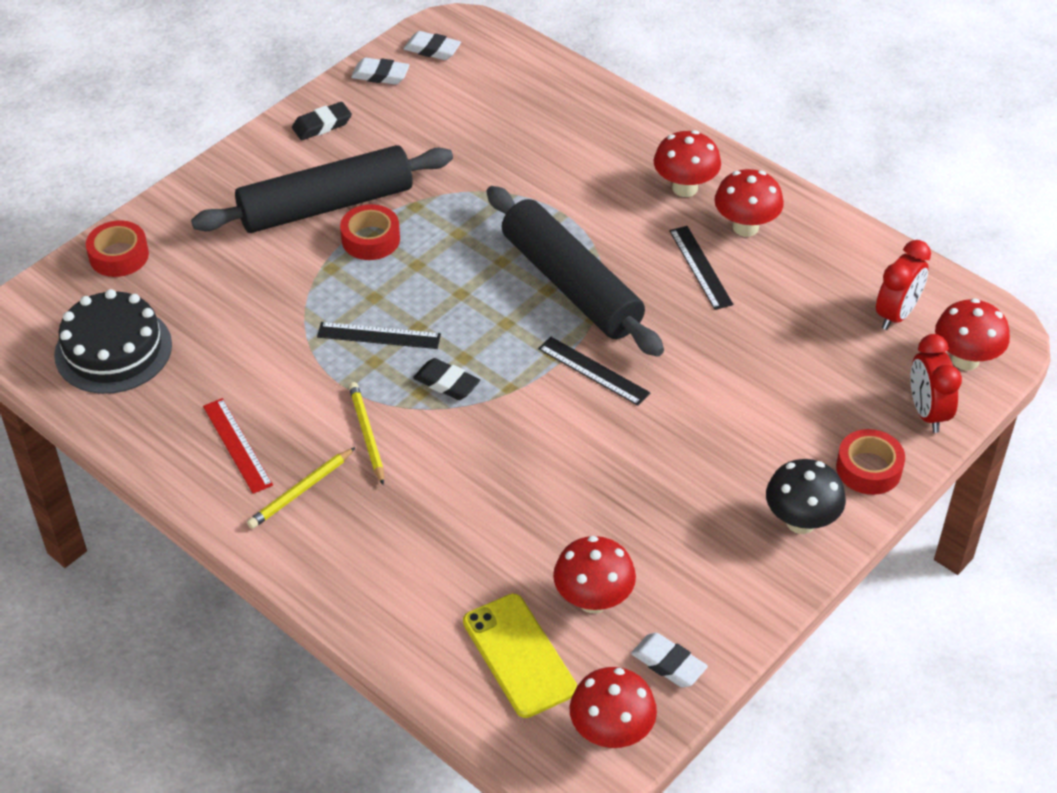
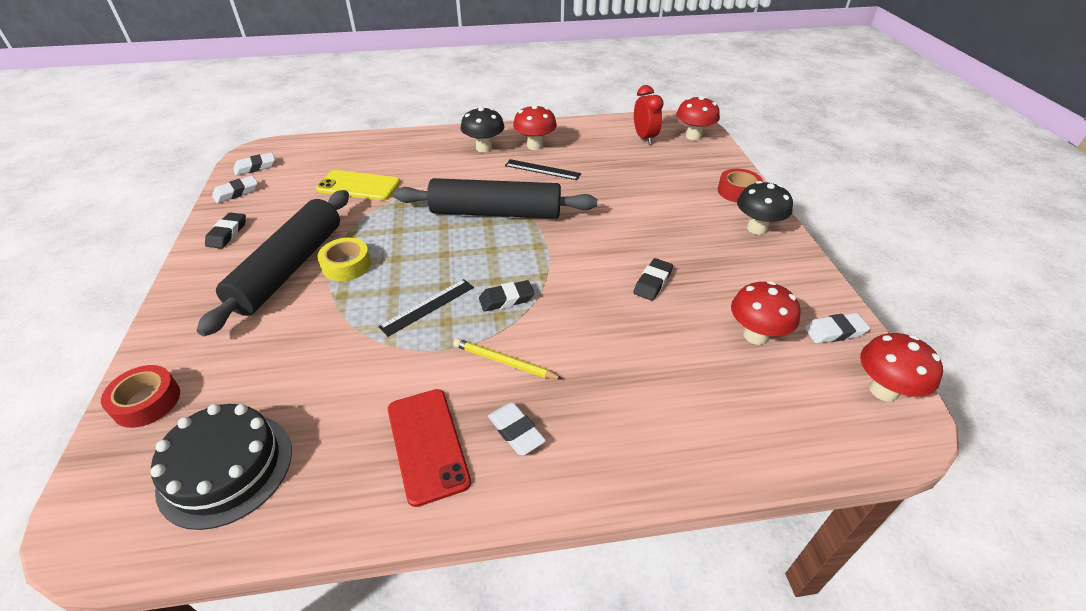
camera: 50 degrees left, 5 degrees down
red ruler [203,398,273,494] -> red phone [388,389,471,507]
yellow pencil [247,447,356,529] -> white eraser [488,402,546,455]
red tape [340,204,400,260] -> yellow tape [318,238,371,281]
yellow phone [463,594,577,718] -> yellow phone moved to [316,170,400,200]
black ruler [538,336,650,406] -> none
red mushroom [654,130,721,197] -> black mushroom [461,107,505,152]
red clock [910,334,962,433] -> none
none -> black eraser [633,258,673,301]

